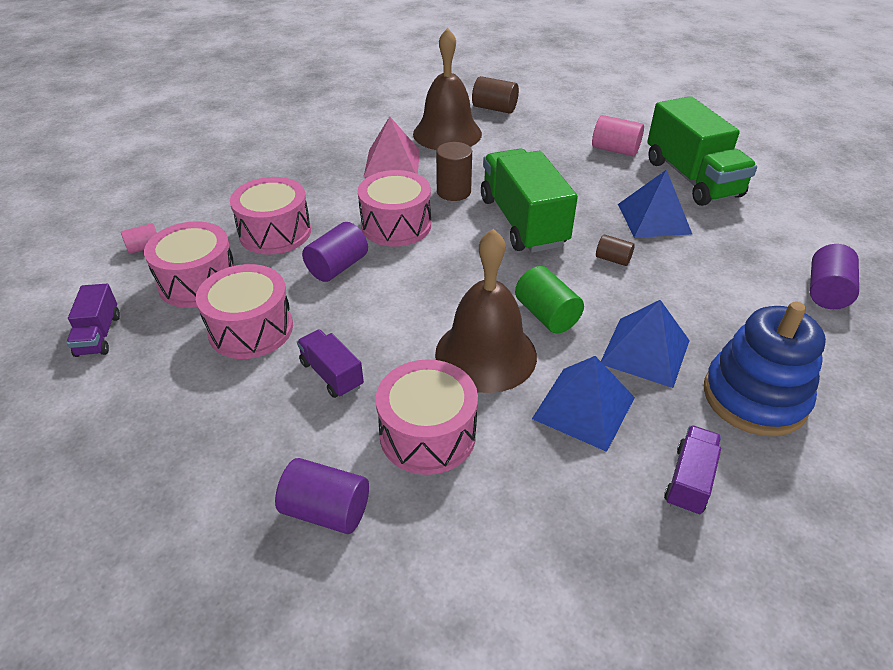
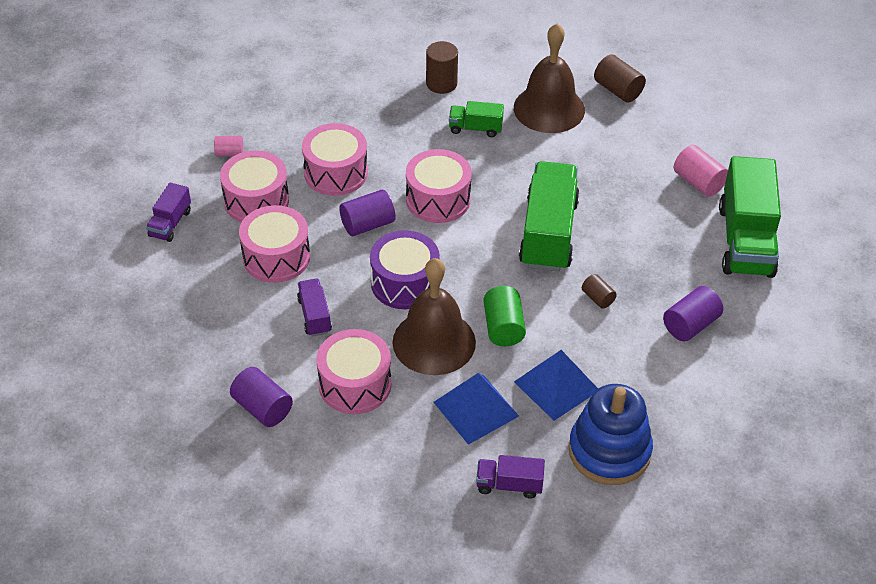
camera: 25 degrees right, 5 degrees up
pink pyramid [364,116,420,177] -> green truck [449,101,504,137]
brown cylinder [436,142,472,201] -> brown cylinder moved to [426,41,458,94]
blue pyramid [618,170,692,238] -> none
purple truck [664,425,721,515] -> purple truck turned 135 degrees counterclockwise [476,455,545,499]
purple cylinder [810,244,859,309] -> purple cylinder moved to [663,286,723,342]
none -> purple drum [370,230,440,309]

